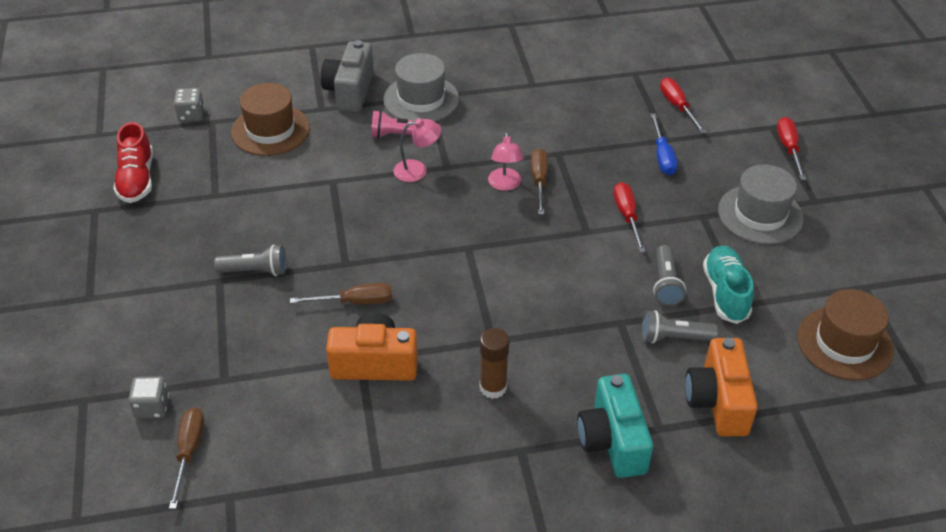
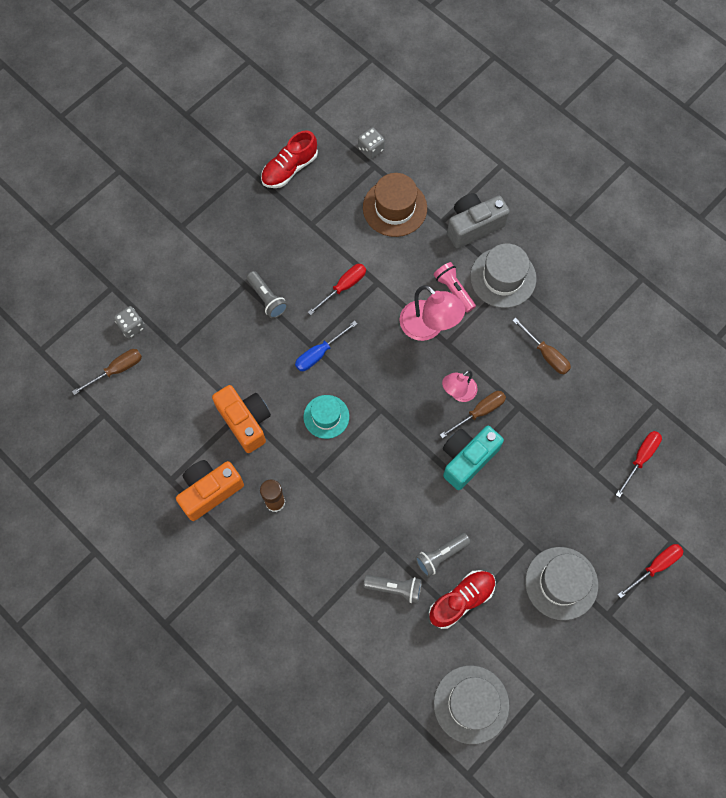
camera: 55 degrees right, 25 degrees up
brown screwdriver [290,283,392,305] -> brown screwdriver moved to [512,318,571,374]
pink lamp [394,118,442,182] -> pink lamp [399,285,465,341], size x1.61
turquoise camera [577,374,653,478] -> turquoise camera moved to [443,426,504,490]
red screwdriver [613,182,646,252] -> red screwdriver moved to [308,264,366,315]
grey flashlight [642,310,718,344] -> grey flashlight turned 135 degrees clockwise [363,575,422,603]
blue screwdriver [650,113,678,175] -> blue screwdriver moved to [295,321,357,371]
orange camera [685,338,758,436] -> orange camera moved to [176,460,244,521]
turquoise shoe [703,245,754,324] -> red shoe [429,570,496,629]
brown hat [797,289,894,380] -> grey hat [434,665,509,744]
none -> turquoise hat [304,395,349,439]

